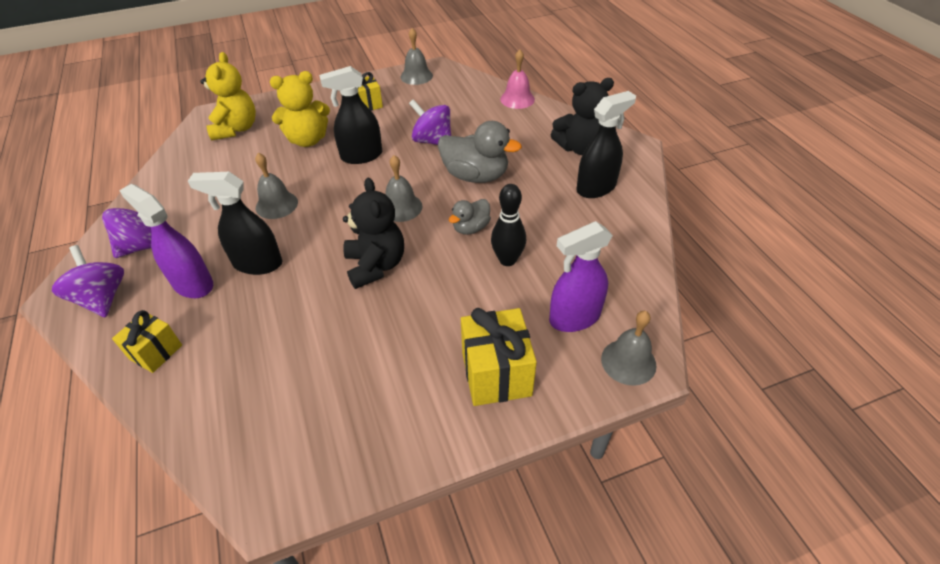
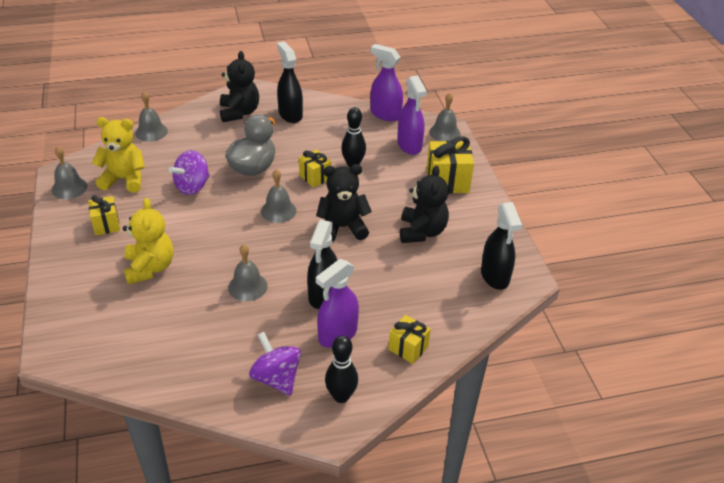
camera: 85 degrees left, 5 degrees down
purple spinning top [52,245,124,317] -> black bowling pin [325,335,358,403]
yellow teddy bear [200,52,256,140] -> yellow teddy bear moved to [92,117,145,193]
black spray bottle [319,66,382,164] -> black spray bottle moved to [481,202,522,290]
grey duck [449,199,491,235] -> yellow gift [299,150,331,188]
pink bell [500,50,535,109] -> grey bell [135,91,168,142]
none -> purple spray bottle [370,44,403,121]
none -> black teddy bear [400,166,449,243]

